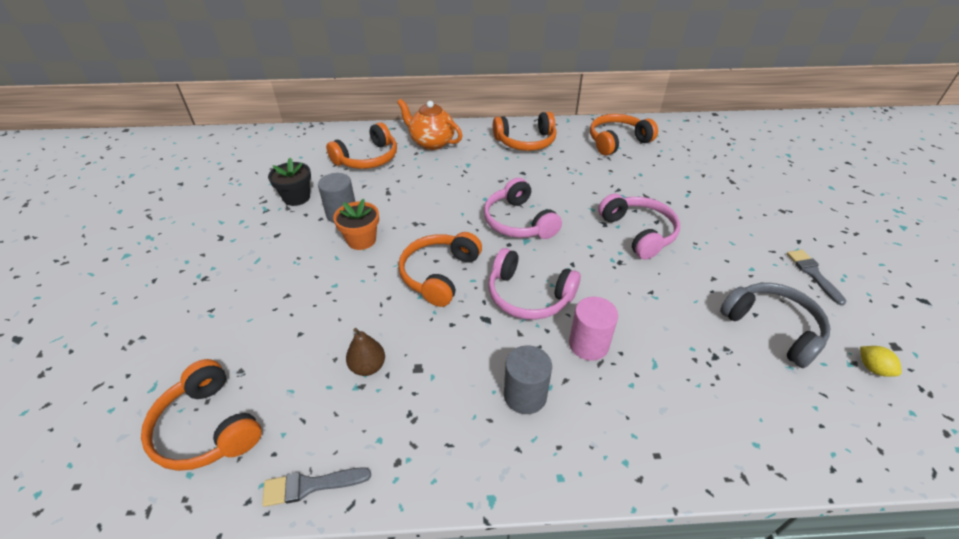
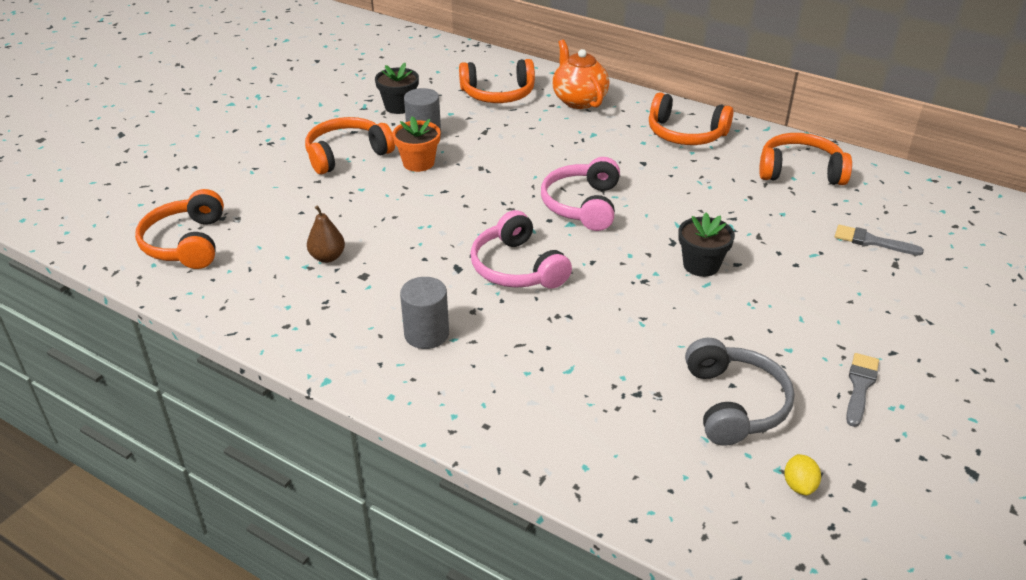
camera: 35 degrees right, 5 degrees down
grey brush [262,467,371,507] -> grey brush moved to [835,225,924,255]
orange headphones [398,232,482,307] -> orange headphones moved to [305,117,395,174]
pink cylinder [569,297,618,361] -> none
pink headphones [598,194,680,260] -> black flower pot [678,213,735,277]

